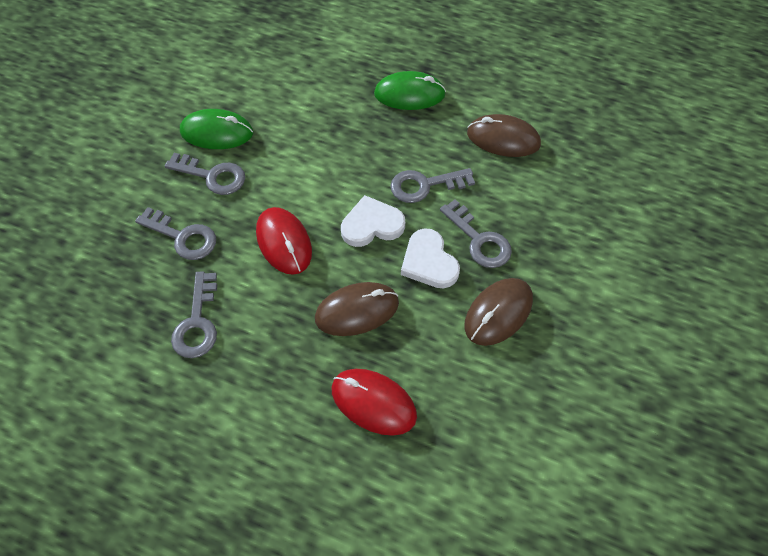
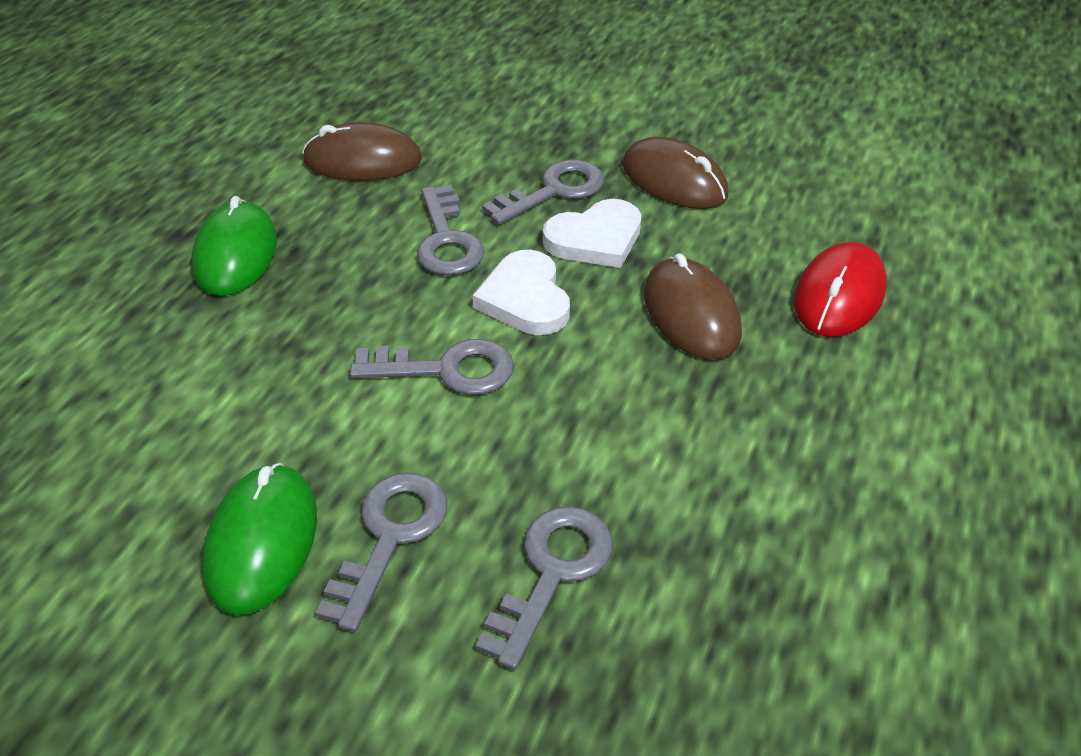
camera: 90 degrees left, 15 degrees down
grey key [171,271,217,358] -> grey key moved to [350,339,514,395]
red mouse [256,207,312,275] -> none
brown mouse [467,114,541,157] -> brown mouse turned 75 degrees clockwise [302,122,422,181]

